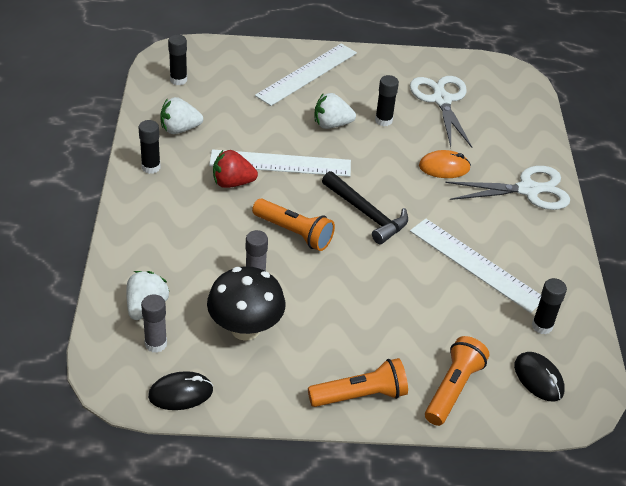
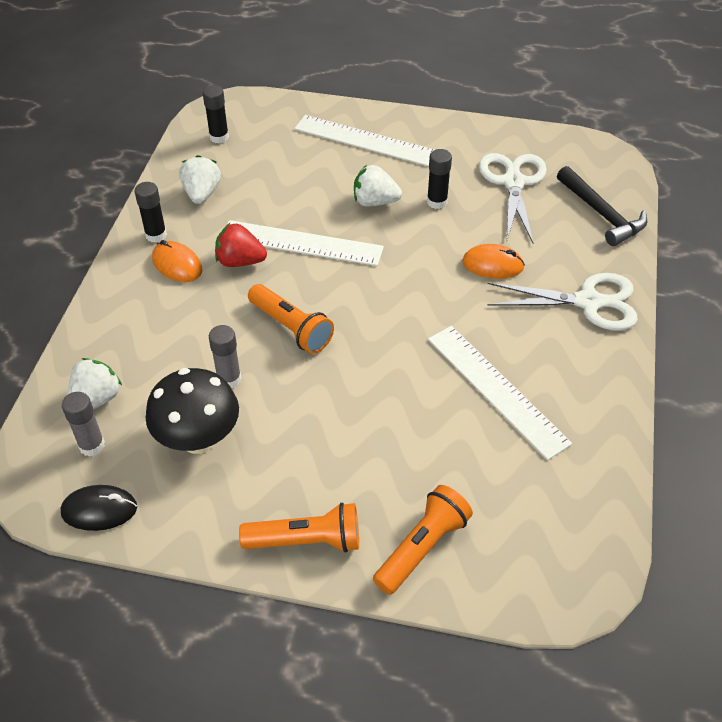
camera: 15 degrees right, 5 degrees up
white strawberry [160,97,203,134] -> white strawberry turned 90 degrees clockwise [179,155,221,204]
white ruler [255,44,357,106] -> white ruler turned 60 degrees clockwise [294,115,434,166]
black hammer [322,171,408,244] -> black hammer moved to [557,166,647,246]
black mouse [514,352,565,402] -> none
black glue stick [532,278,567,334] -> none
none -> orange mouse [152,240,202,282]

